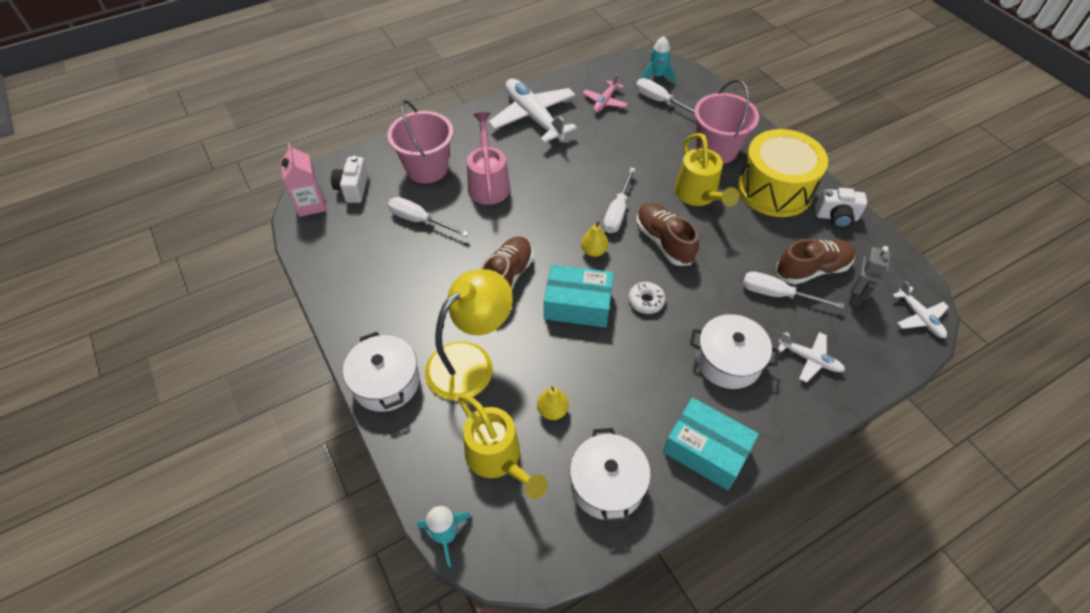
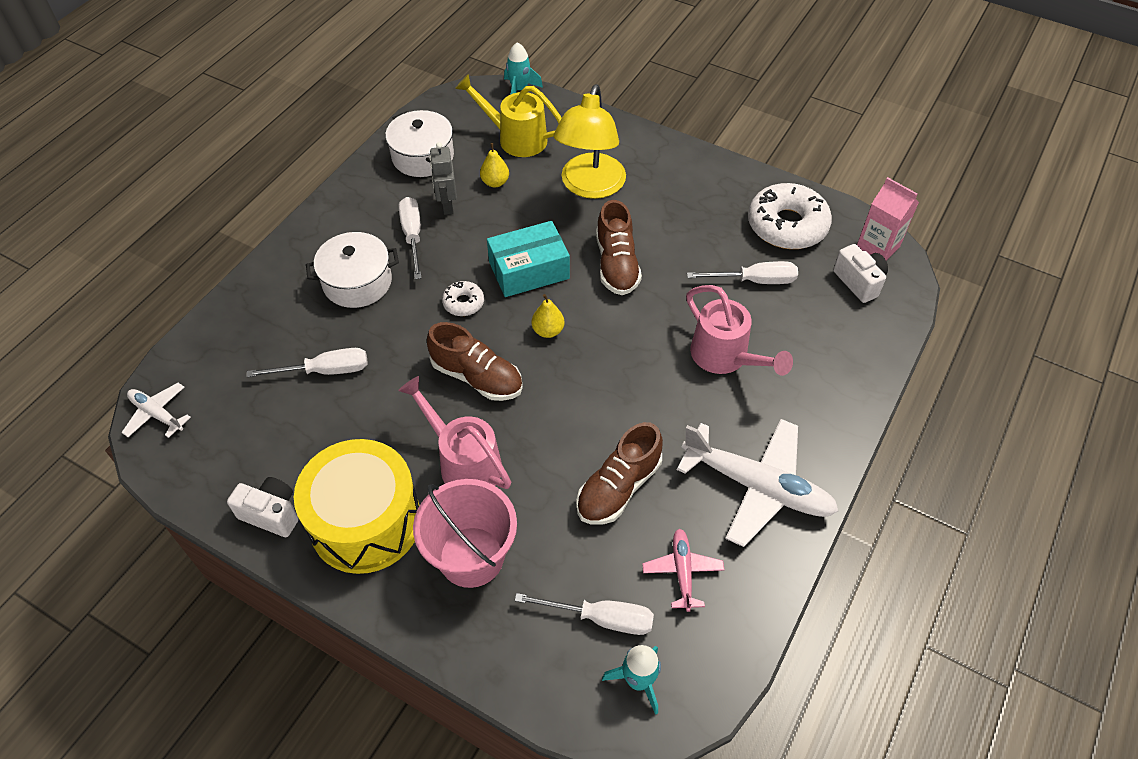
camera: 150 degrees right, 0 degrees up
white pot [343,332,420,412] -> none
pink bucket [387,100,453,183] -> none
white screwdriver [603,168,635,233] -> white screwdriver moved to [399,197,422,279]
turquoise box [663,397,759,490] -> none
yellow watering can [674,133,739,207] -> pink watering can [398,376,511,489]
brown shoe [776,239,855,284] -> brown shoe moved to [577,422,663,524]
white plane [778,332,845,383] -> none
white camera [815,188,867,228] -> white camera turned 45 degrees clockwise [227,477,299,537]
grey robot [849,246,891,306] -> grey robot moved to [429,142,457,215]
none -> white donut [748,183,832,249]

